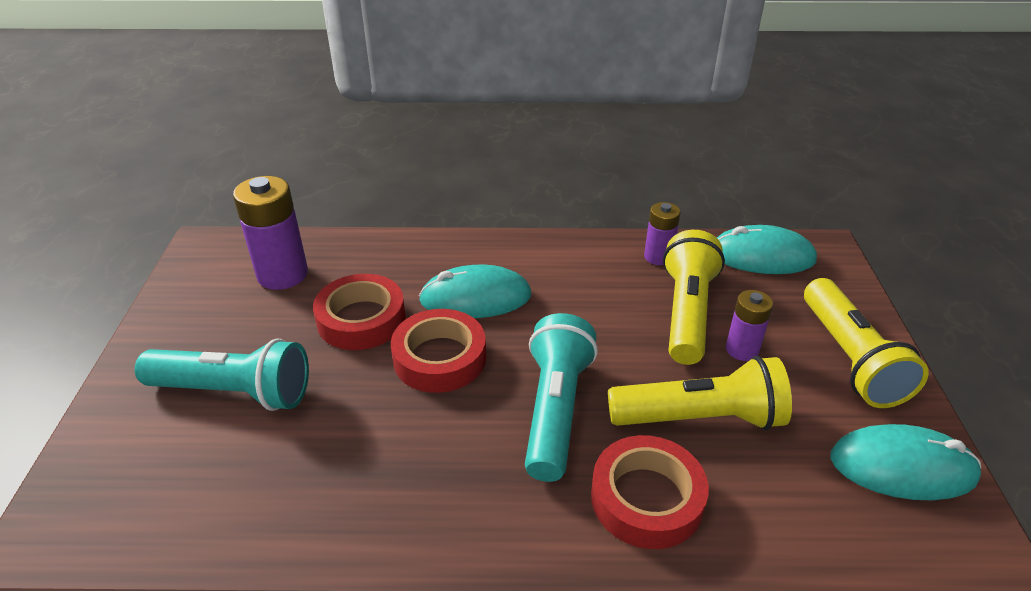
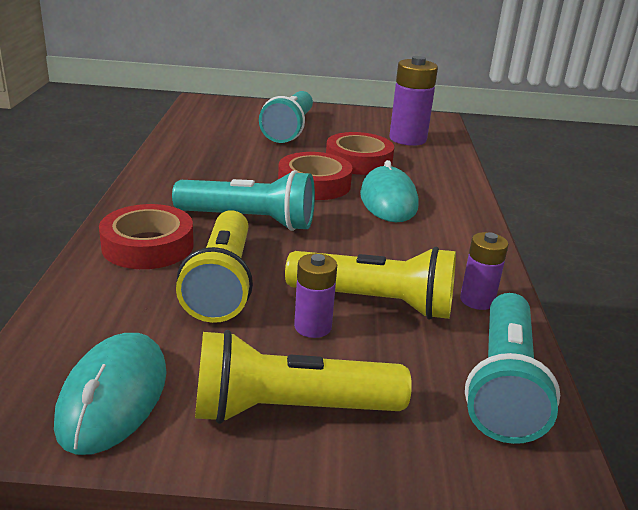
camera: 90 degrees right, 10 degrees down
turquoise mouse [717,225,817,274] -> turquoise flashlight [465,293,560,444]

